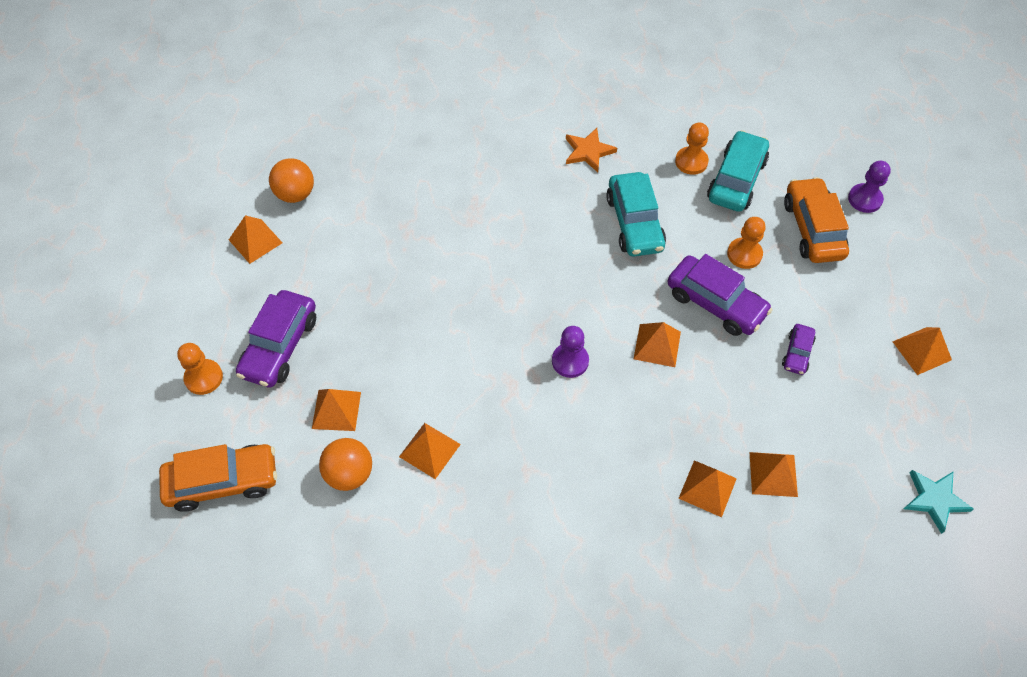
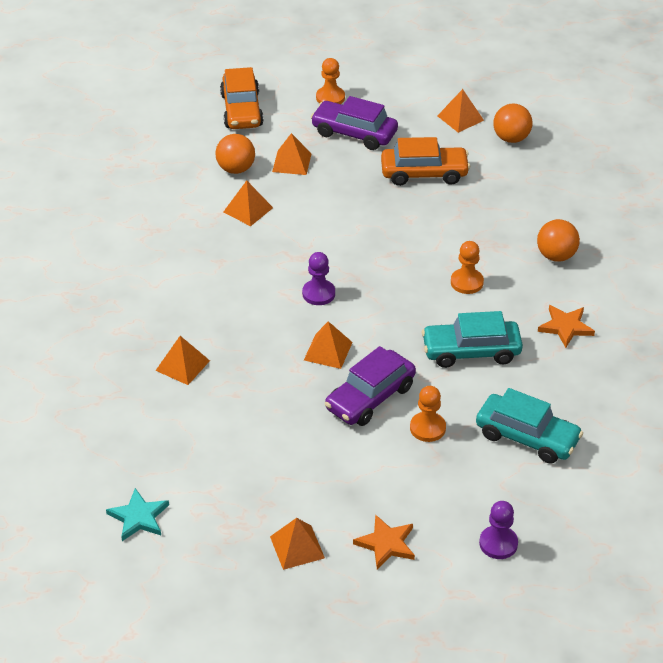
camera: 95 degrees right, 15 degrees down
orange pawn [675,122,709,175] -> orange pawn moved to [451,241,484,294]
orange pyramid [750,452,798,497] -> none
purple car [782,324,816,375] -> none
orange car [784,177,849,263] -> orange car moved to [381,137,470,186]
none -> orange star [353,514,415,569]
none -> orange ball [537,219,580,262]

